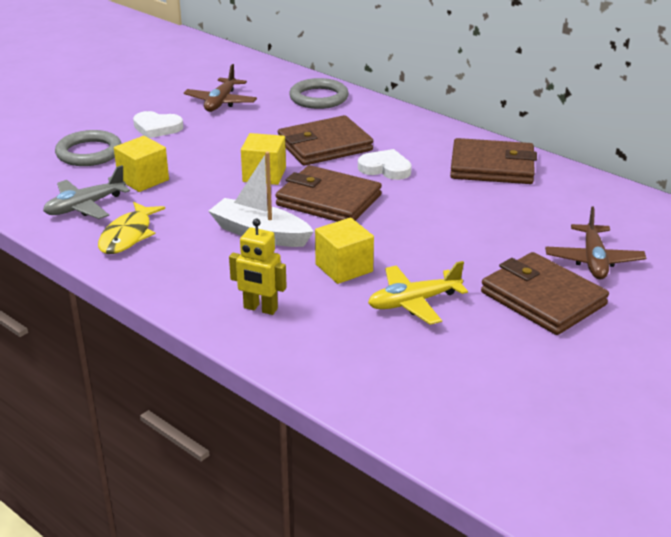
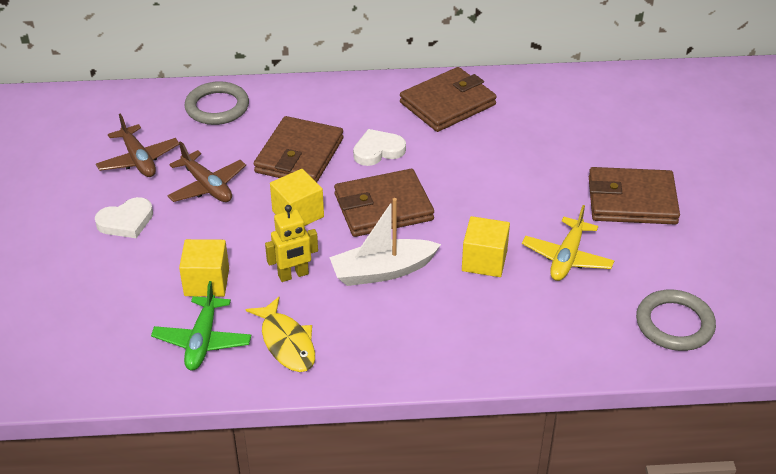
camera: 45 degrees left, 10 degrees up
grey plane [43,165,130,219] -> green plane [151,281,252,371]
grey ring [55,130,122,166] -> grey ring moved to [636,290,716,351]
yellow robot [229,219,287,315] -> yellow robot moved to [265,205,318,282]
brown plane [545,206,646,279] -> brown plane moved to [167,141,246,202]

